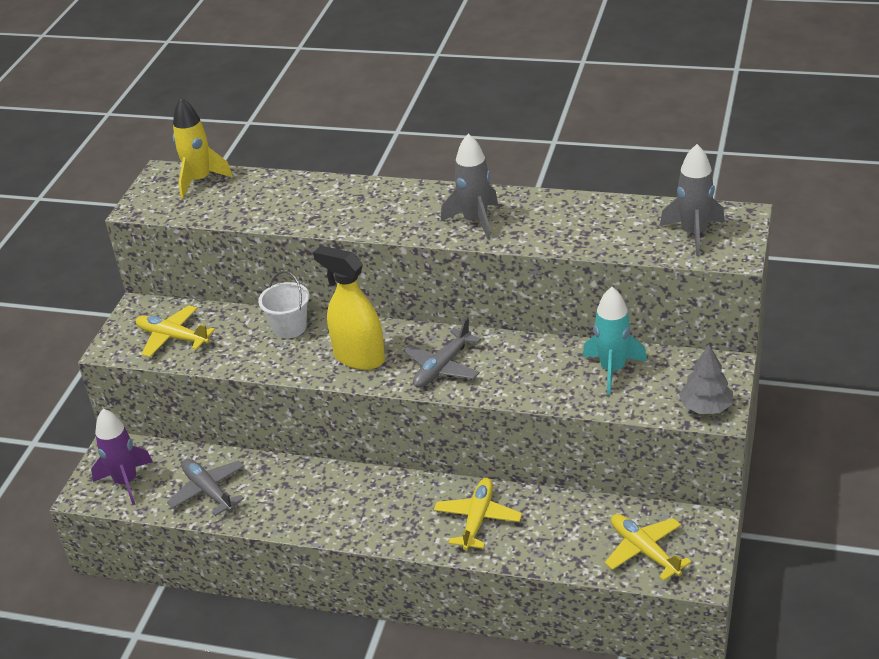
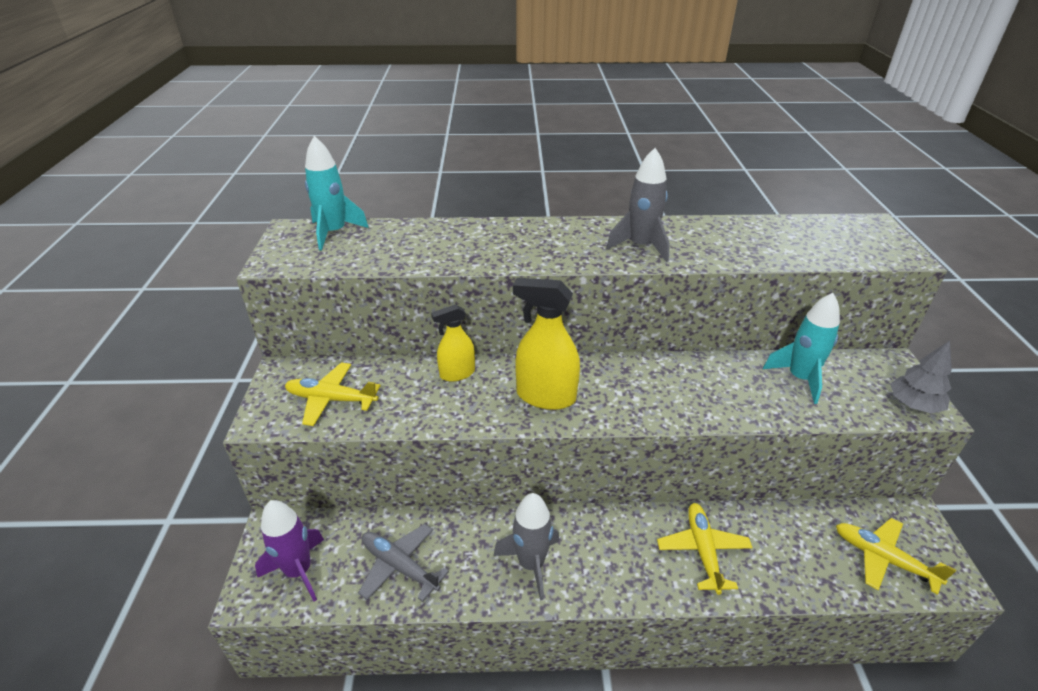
camera: 20 degrees left, 0 degrees up
yellow rocket [173,98,233,199] -> turquoise rocket [305,136,369,251]
white bucket [258,271,310,339] -> yellow spray bottle [431,304,475,382]
grey plane [403,317,481,388] -> none
grey rocket [660,144,725,256] -> grey rocket moved to [494,493,559,601]

